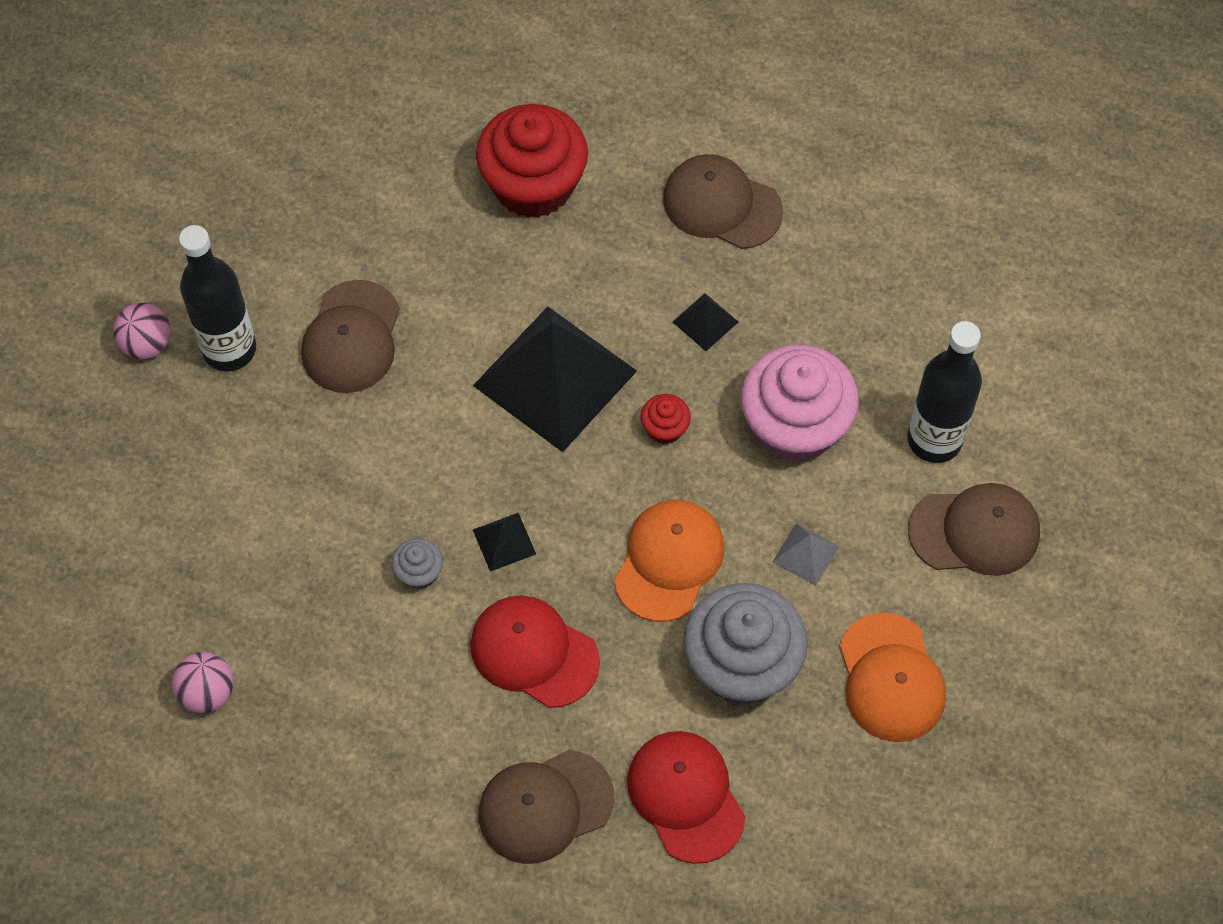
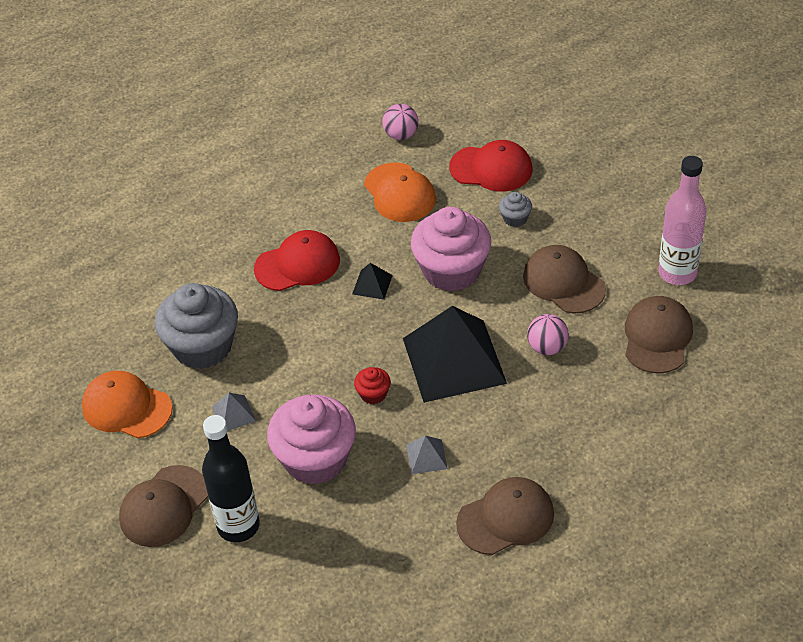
camera: 130 degrees right, 15 degrees down
pink ball [113,303,171,359] -> pink ball moved to [527,314,569,355]
black bottle [179,225,256,372] -> none
grey cupcake [391,538,443,590] -> grey cupcake moved to [499,192,532,227]
red cupcake [476,104,588,218] -> none
brown cap [478,750,614,864] -> brown cap moved to [625,296,693,374]
orange cap [614,500,724,622] -> orange cap moved to [364,162,436,222]
red cap [627,731,745,864] -> red cap moved to [449,140,532,192]
black pyramid [673,293,738,351] -> grey pyramid [406,436,448,474]
none -> pink cupcake [411,207,491,292]
none -> pink bottle [658,156,706,285]

